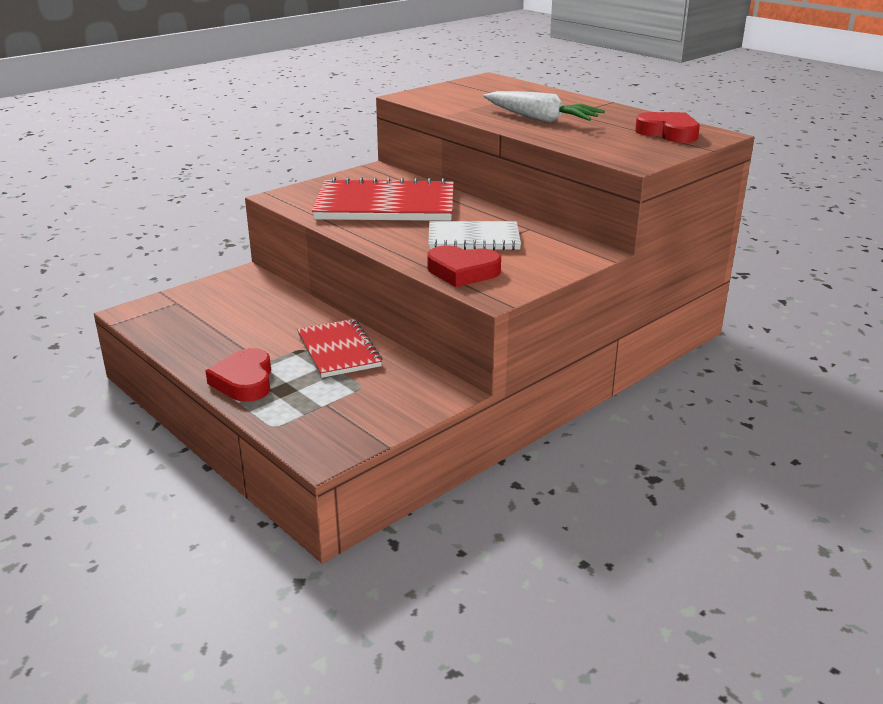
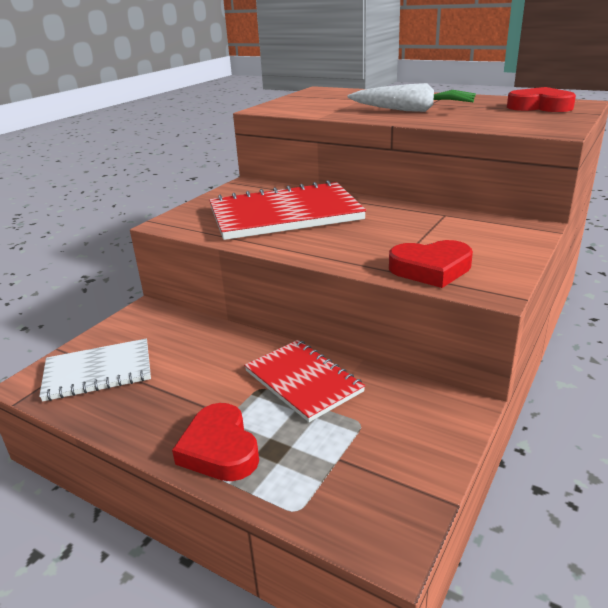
camera: 15 degrees left, 0 degrees up
white notebook [428,221,521,250] -> white notebook moved to [39,338,151,402]

